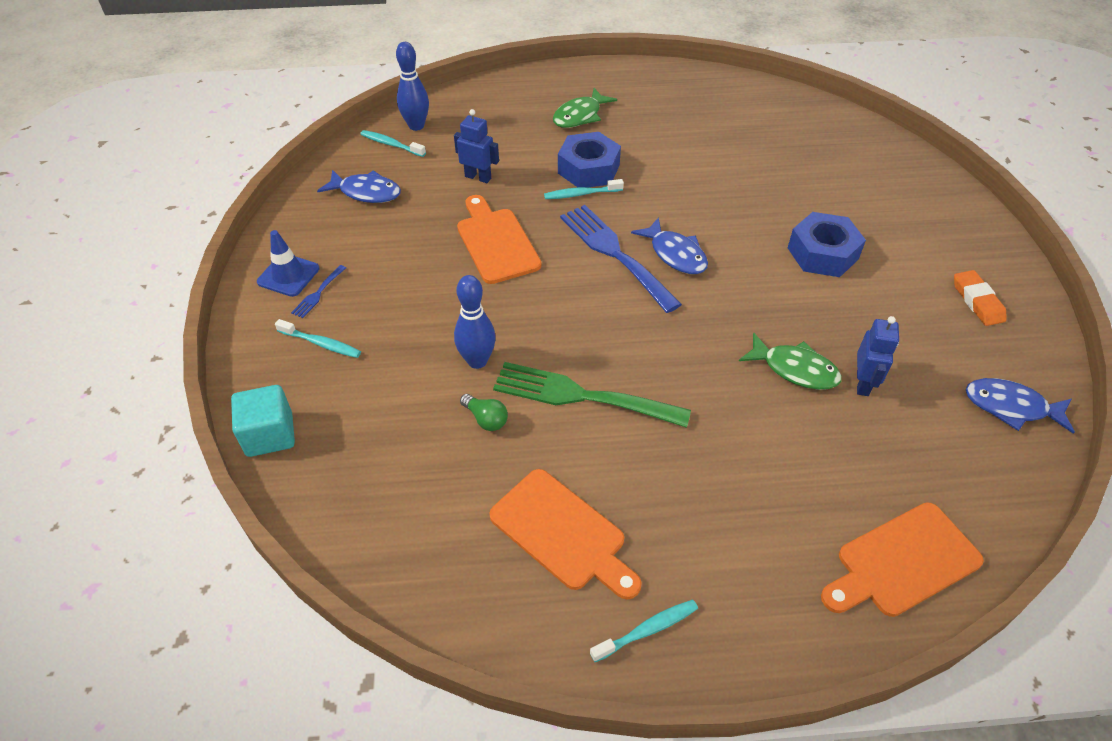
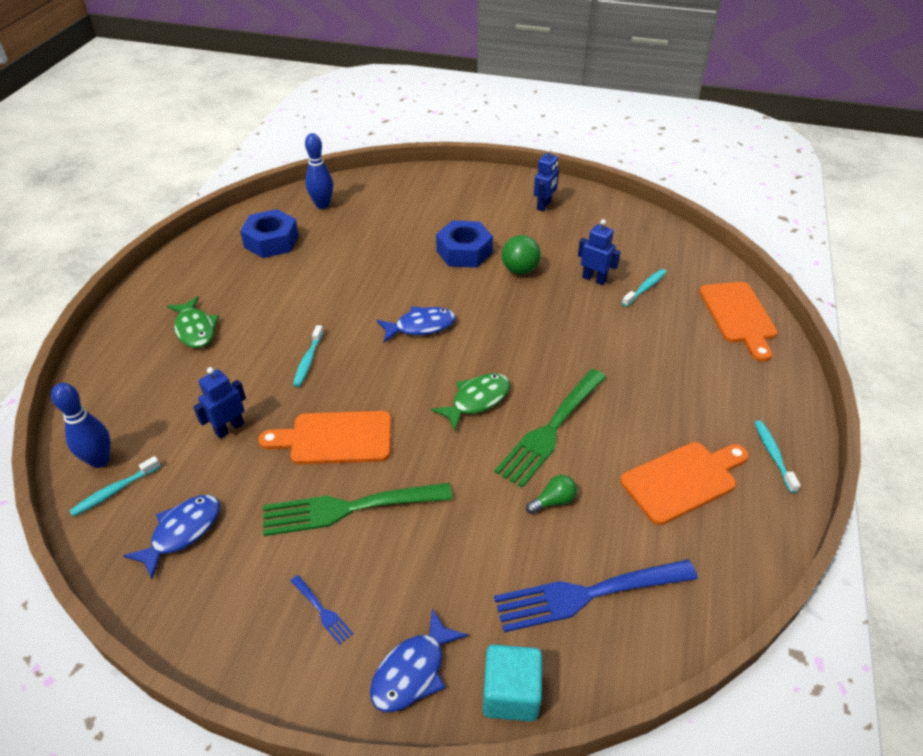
camera: 70 degrees left, 5 degrees down
blue traffic cone [257,230,319,297] -> none
turquoise toothbrush [275,319,361,358] -> turquoise toothbrush moved to [622,269,667,307]
blue bowling pin [454,275,496,369] -> blue bowling pin moved to [305,133,333,209]
blue nut [558,132,621,187] -> blue nut moved to [240,209,299,258]
blue fork [560,205,682,313] -> blue fork moved to [494,559,698,632]
green fish [739,333,842,390] -> green fish moved to [431,373,510,430]
orange eraser [954,270,1007,326] -> blue robot [534,148,559,211]
blue fish [966,378,1075,434] -> blue fish moved to [370,609,468,712]
none -> green fork [263,483,453,536]
none -> green ball [502,235,541,275]

